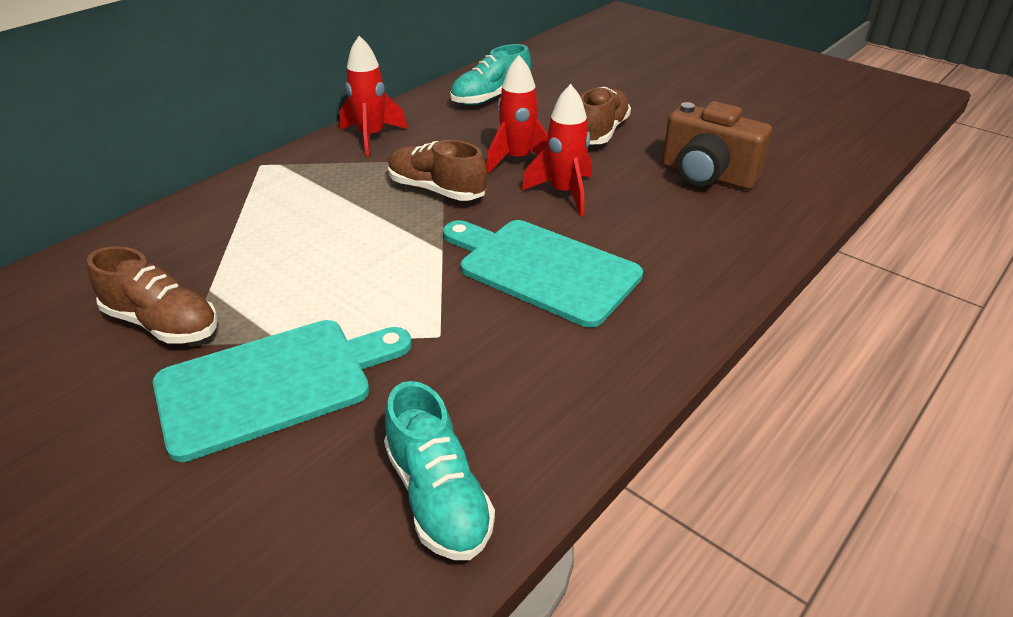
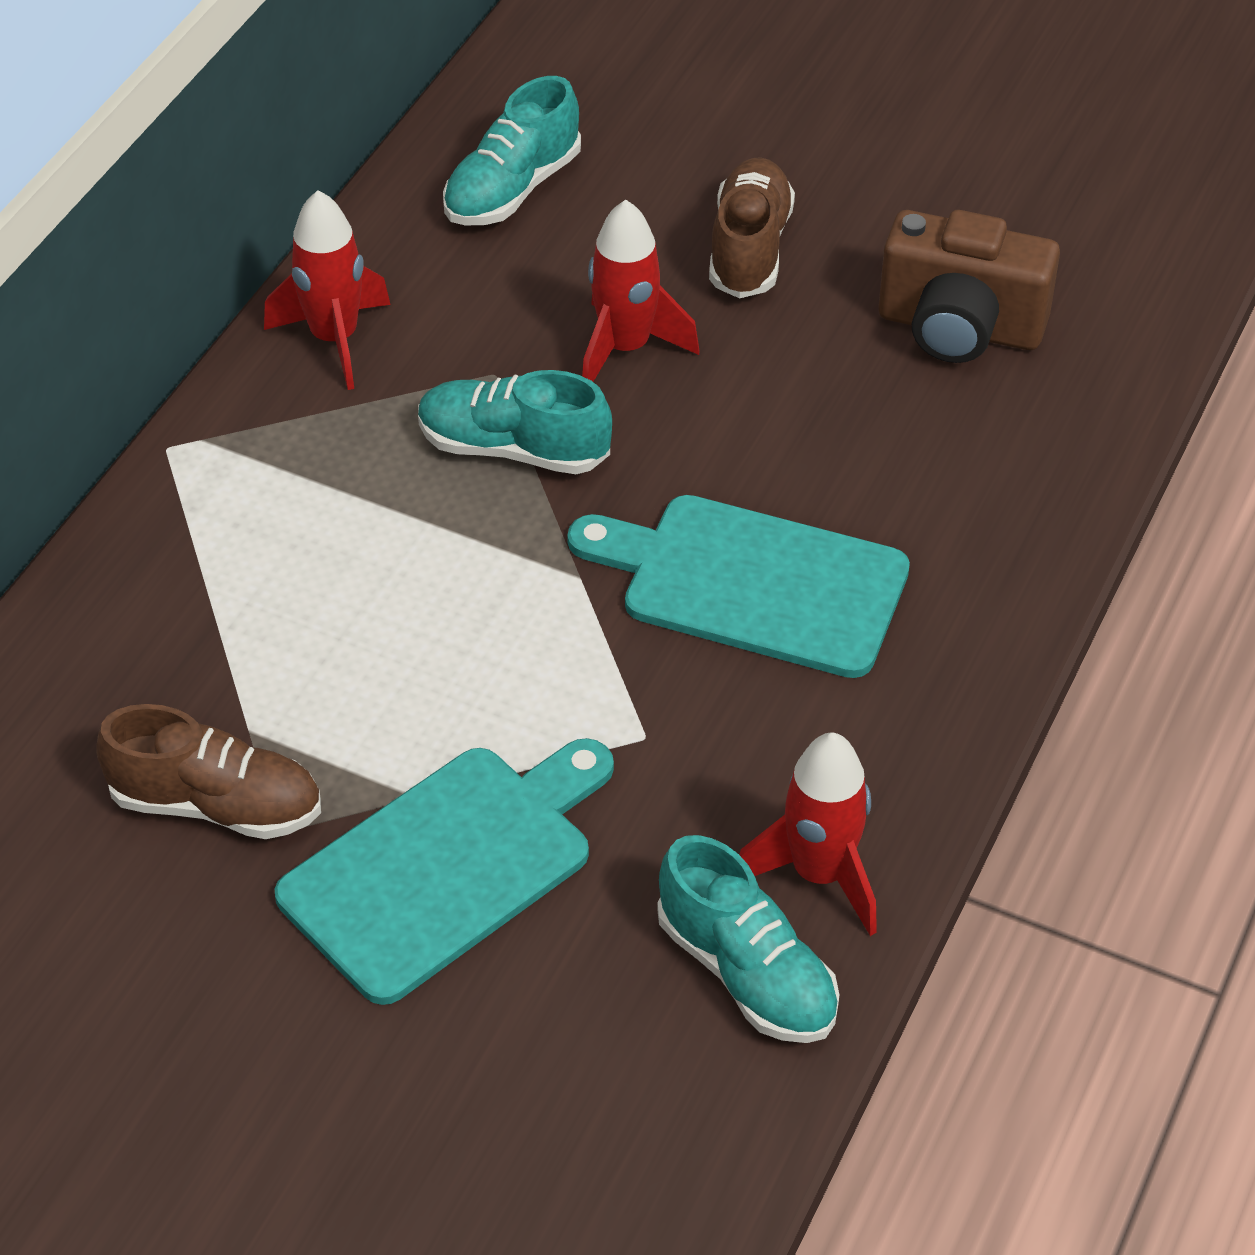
camera: 15 degrees left, 10 degrees up
brown shoe [388,140,487,201] -> turquoise shoe [418,370,612,474]
red rocket [522,84,591,216] -> red rocket moved to [739,732,877,936]

